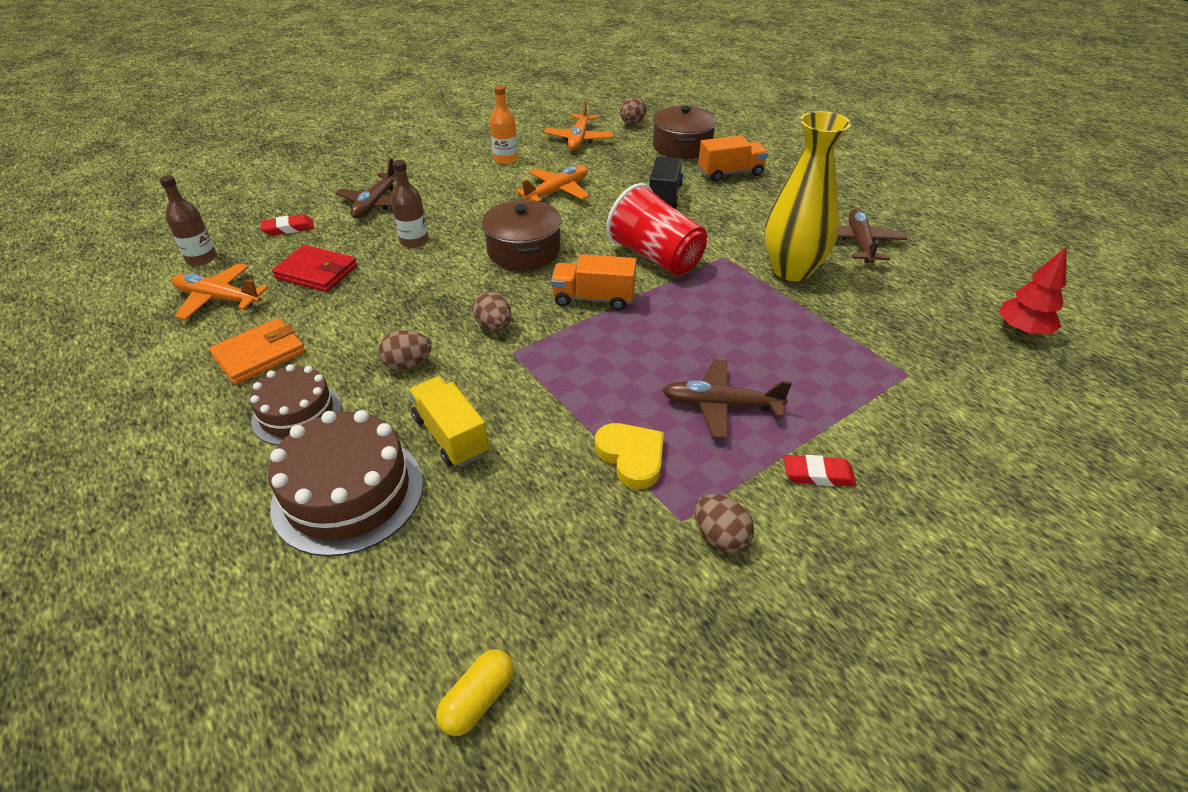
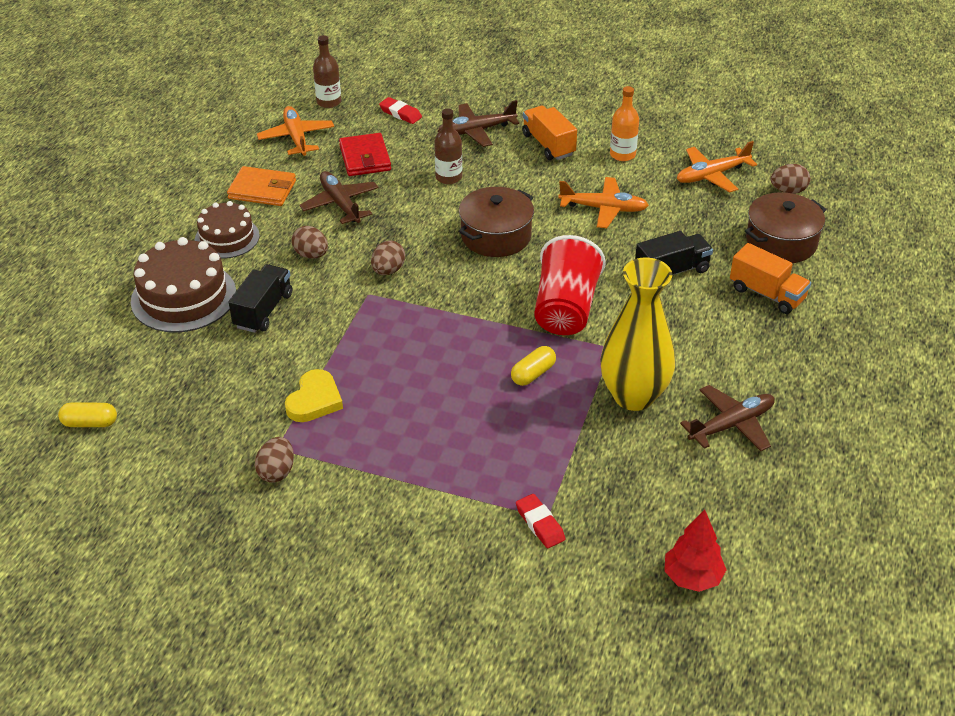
camera: 55 degrees right, 0 degrees up
yellow truck [408,376,489,467] -> black truck [229,264,292,333]
orange truck [551,254,636,311] -> orange truck moved to [522,106,577,160]
brown plane [662,359,792,439] -> brown plane moved to [300,171,379,224]
red eraser [784,455,856,487] -> red eraser moved to [516,494,565,548]
none -> yellow capsule [511,346,556,386]

